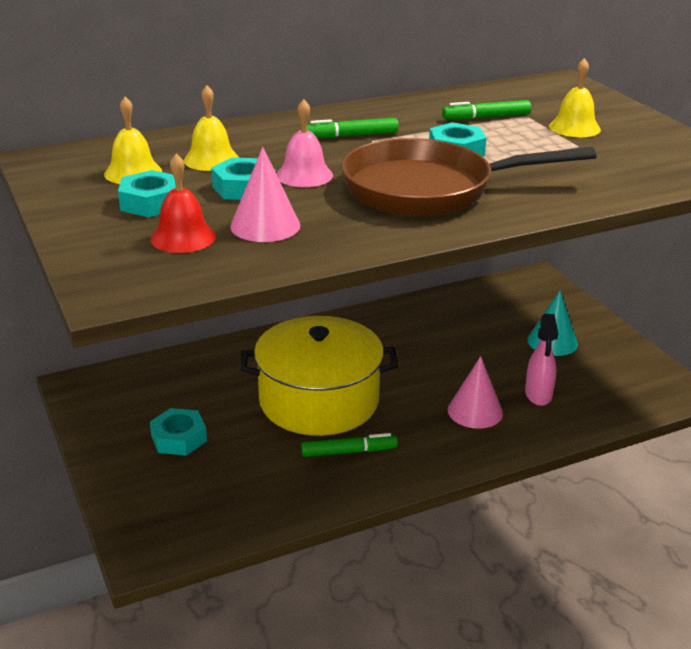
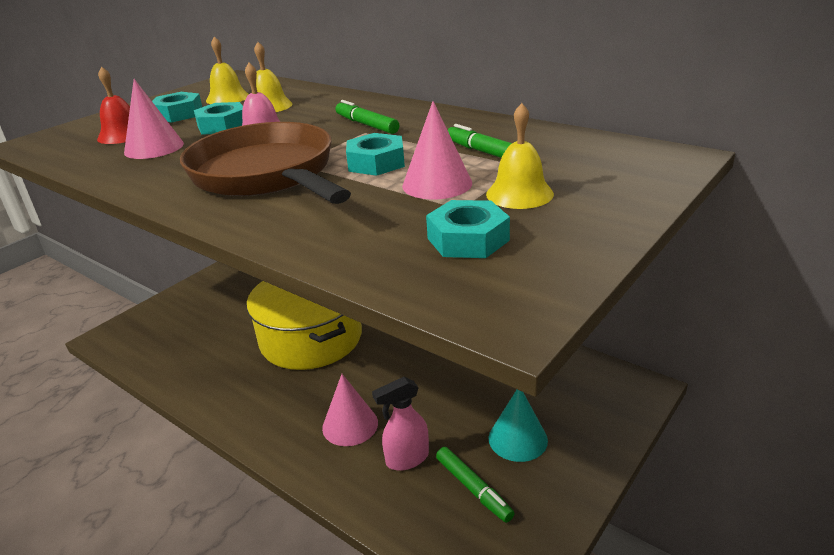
camera: 65 degrees right, 0 degrees up
turquoise nut [150,408,207,456] -> turquoise nut moved to [426,200,510,258]
green marker [301,433,398,457] -> green marker moved to [436,447,515,523]
none -> pink cone [402,101,472,199]

